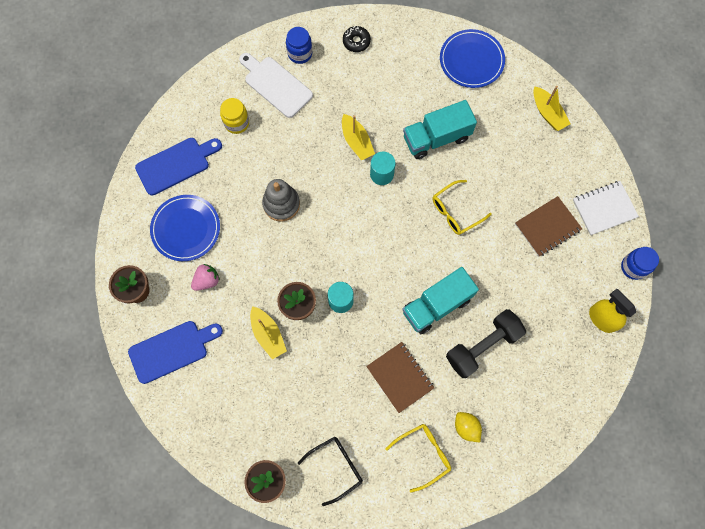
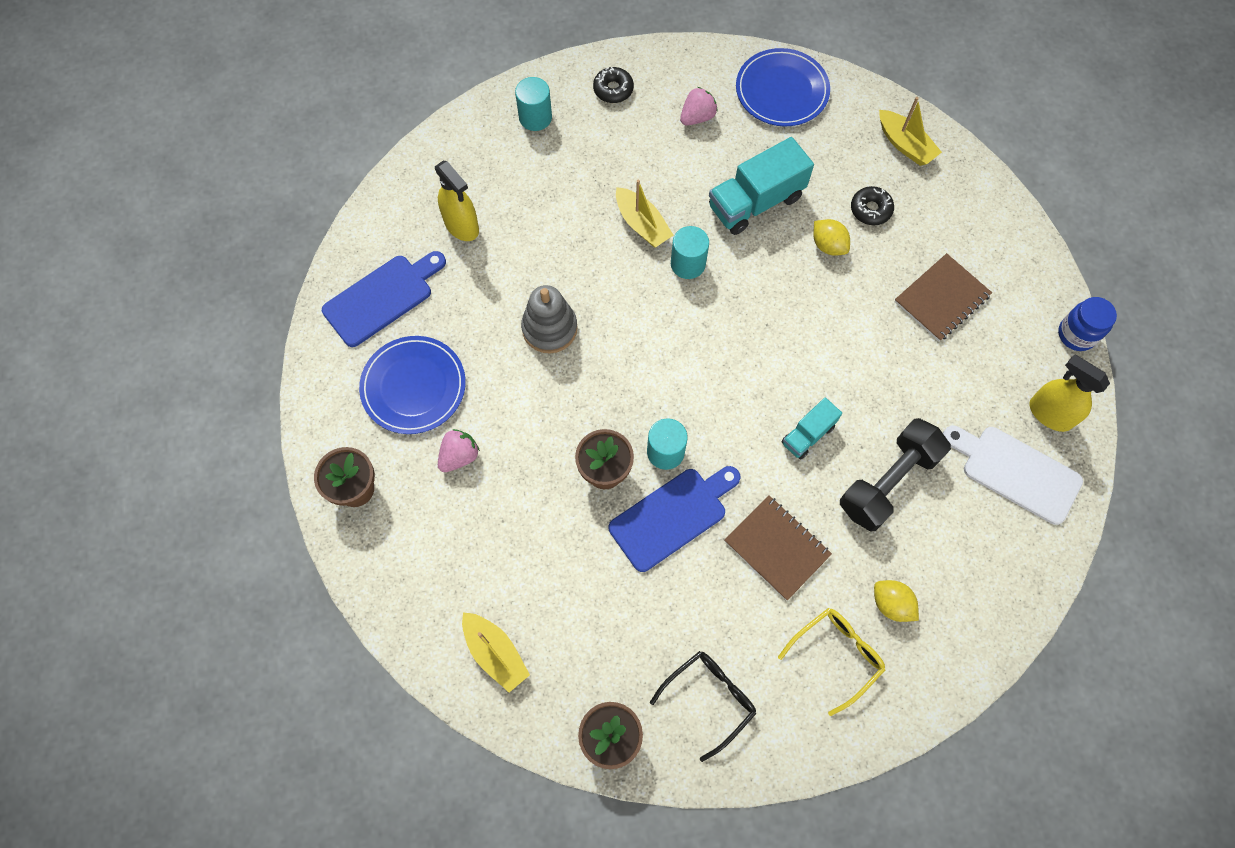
camera: 10 degrees left, 5 degrees down
blue cutting board [128,321,223,384] -> blue cutting board moved to [609,466,740,572]
yellow jar [220,98,249,134] -> yellow spray bottle [435,161,479,241]
white cutting board [239,53,313,118] -> white cutting board moved to [943,425,1083,525]
yellow boat [250,306,287,360] -> yellow boat moved to [462,612,530,692]
blue jar [286,27,312,64] -> turquoise cylinder [515,77,552,131]
turquoise truck [402,267,479,334] -> turquoise truck [782,397,842,460], size x0.56
yellow glasses [433,180,492,235] -> none
white notebook [573,181,639,235] -> none
none -> pink strawberry [680,87,718,125]
none -> yellow lemon [813,219,850,256]
none -> black donut [851,186,894,225]

